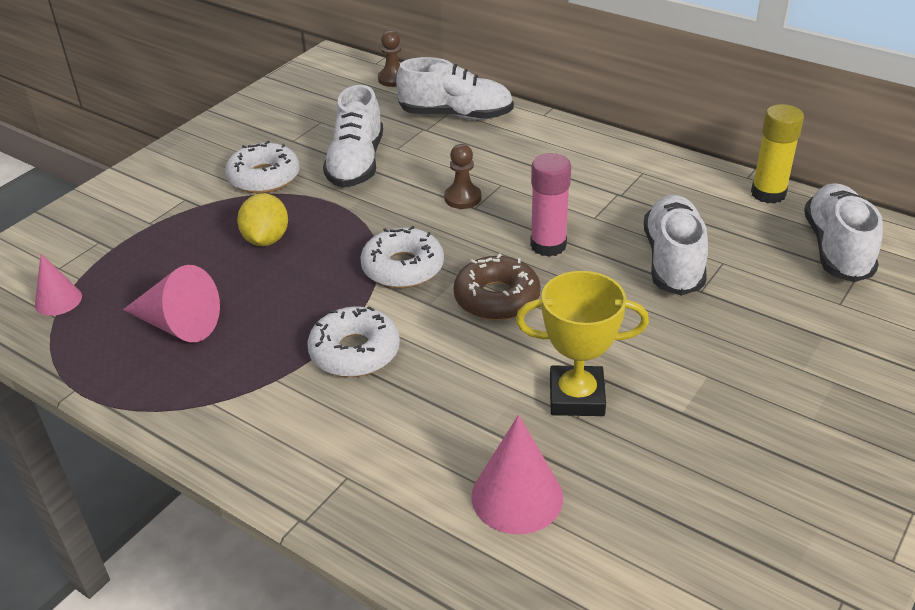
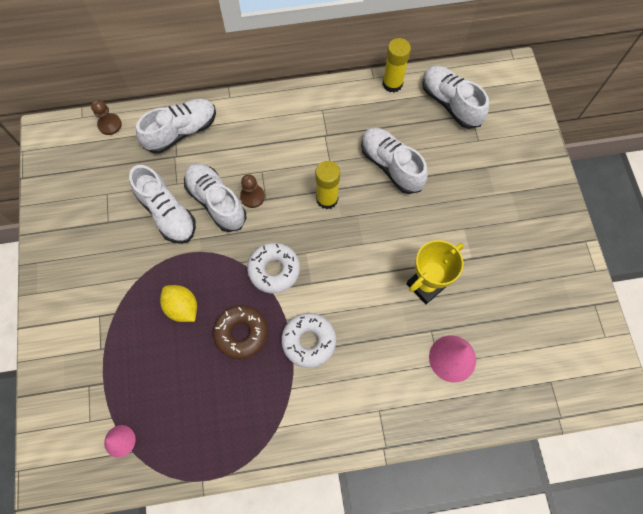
camera: 45 degrees left, 30 degrees up
pink cone [123,265,220,342] -> none
white donut [225,141,300,193] -> none
brown donut [453,254,541,321] -> brown donut moved to [213,305,268,360]
pink glue stick [530,153,571,257] -> yellow glue stick [315,161,340,209]
none -> white shoe [184,163,246,232]

